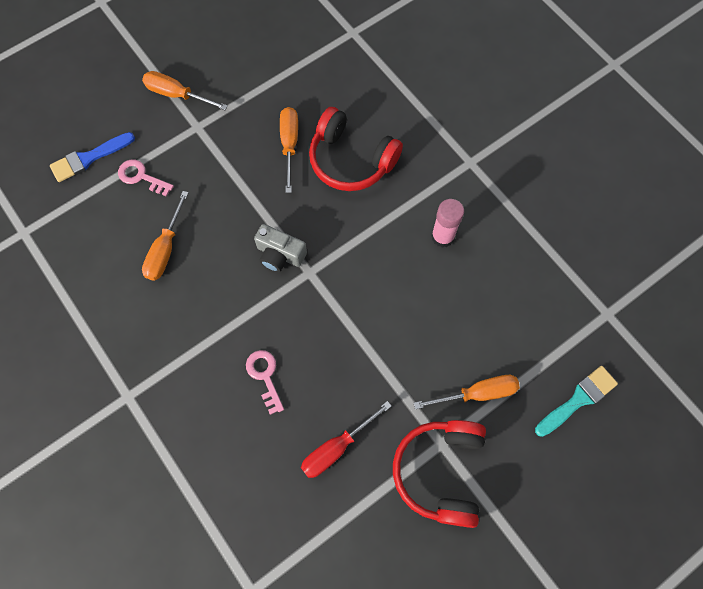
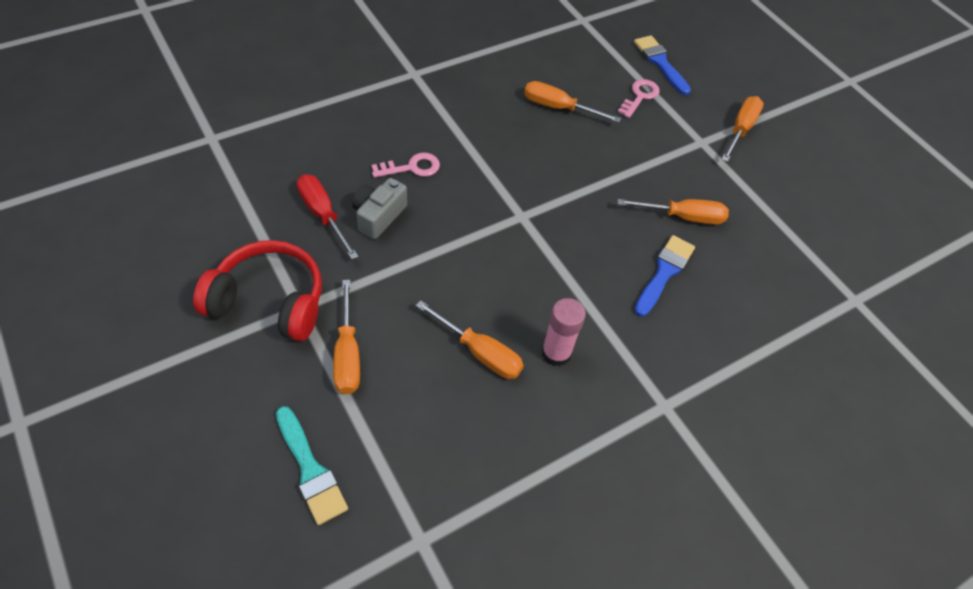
camera: 90 degrees right, 15 degrees down
grey camera [254,224,307,272] -> grey camera moved to [352,178,407,239]
red headphones [309,107,403,191] -> blue brush [634,235,695,317]
none -> orange screwdriver [416,300,524,379]

